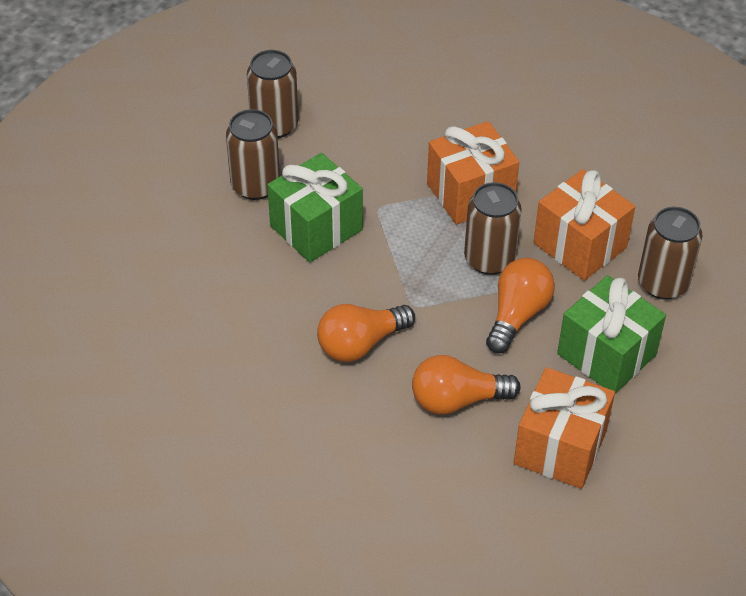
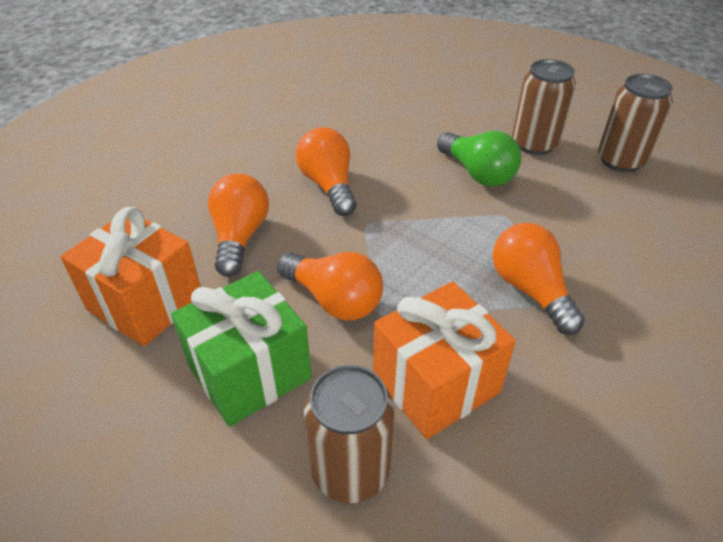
camera: 100 degrees right, 5 degrees down
green gift [267,153,363,262] -> green light bulb [437,131,521,186]
orange gift [427,121,519,225] -> orange light bulb [493,223,585,335]
brown can [464,182,522,275] -> none

